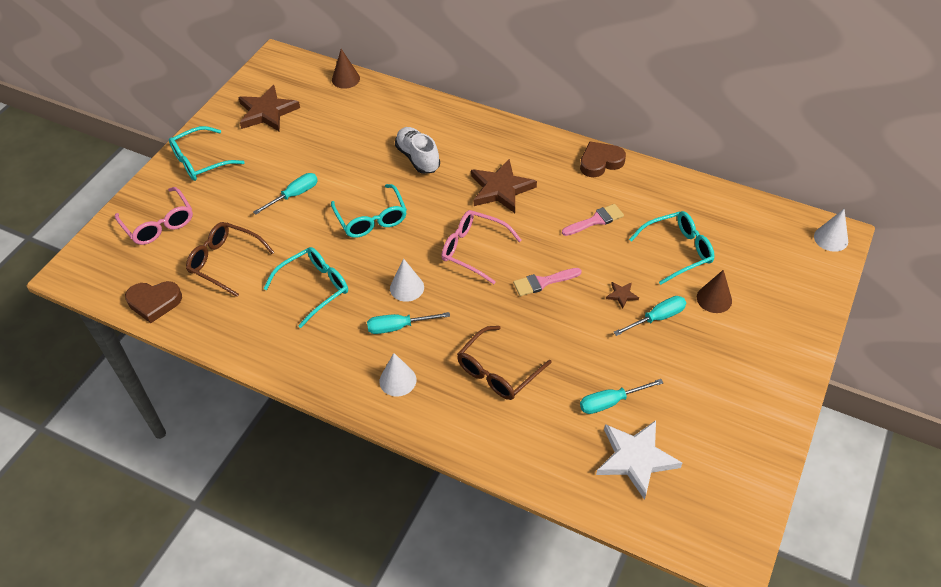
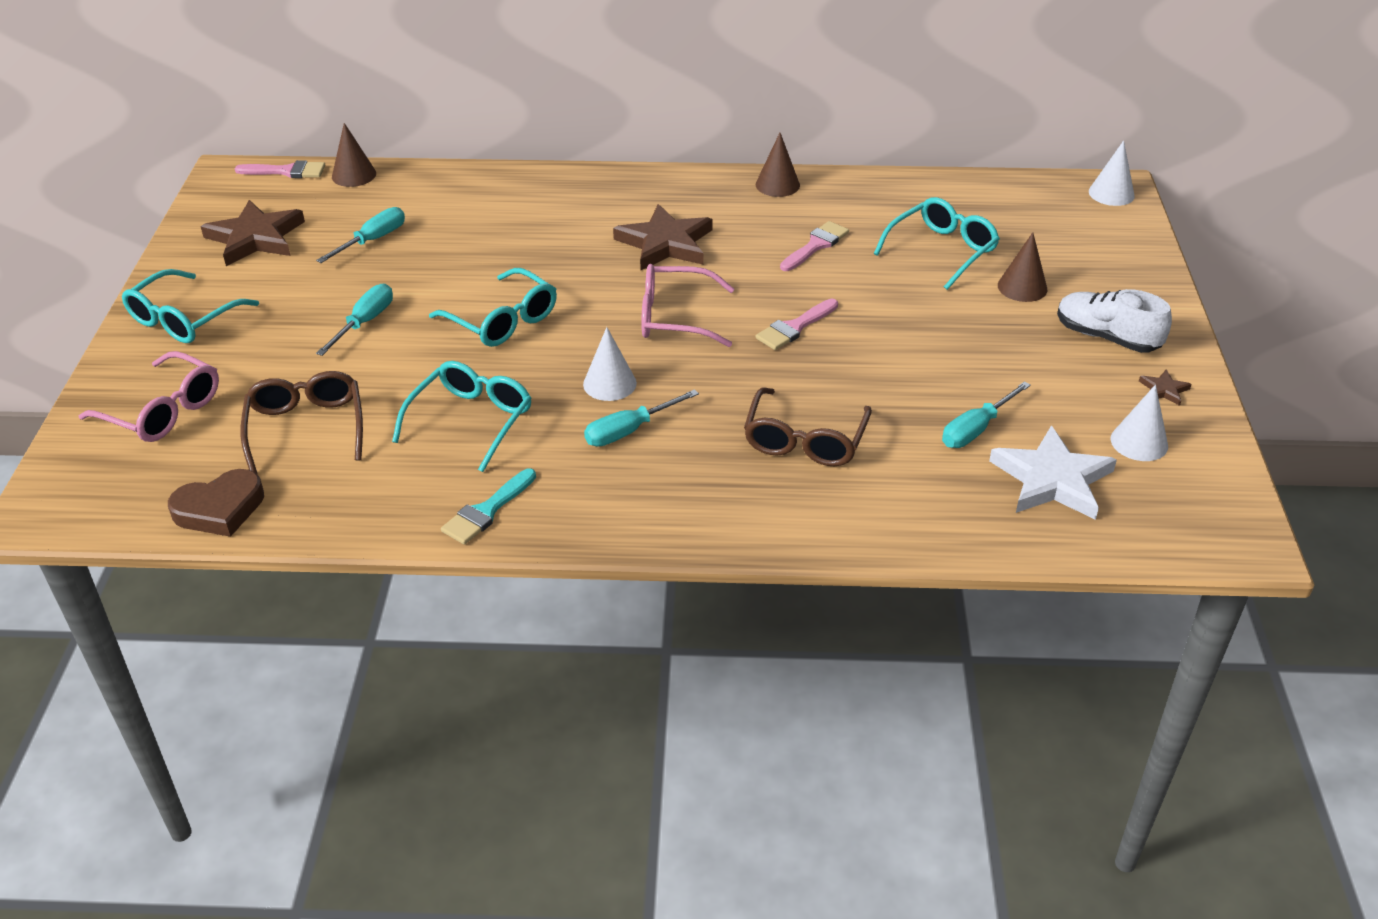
camera: 25 degrees left, 10 degrees down
brown glasses [186,222,274,297] -> brown glasses turned 75 degrees clockwise [240,371,363,473]
white cone [379,353,416,396] -> white cone moved to [1111,384,1168,461]
white shoe [395,127,440,174] -> white shoe moved to [1057,289,1172,353]
brown heart [580,141,626,177] -> brown cone [756,133,800,197]
brown star [606,282,639,309] -> brown star moved to [1139,369,1192,406]
turquoise screwdriver [614,296,686,336] -> turquoise screwdriver moved to [316,207,405,263]
none -> pink brush [235,160,325,178]
none -> turquoise brush [441,468,536,545]

